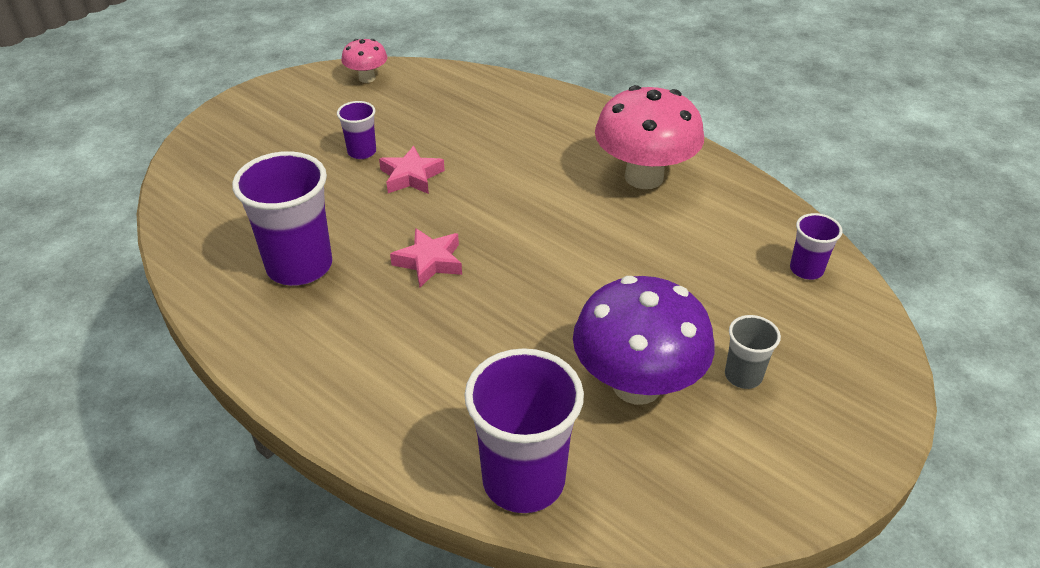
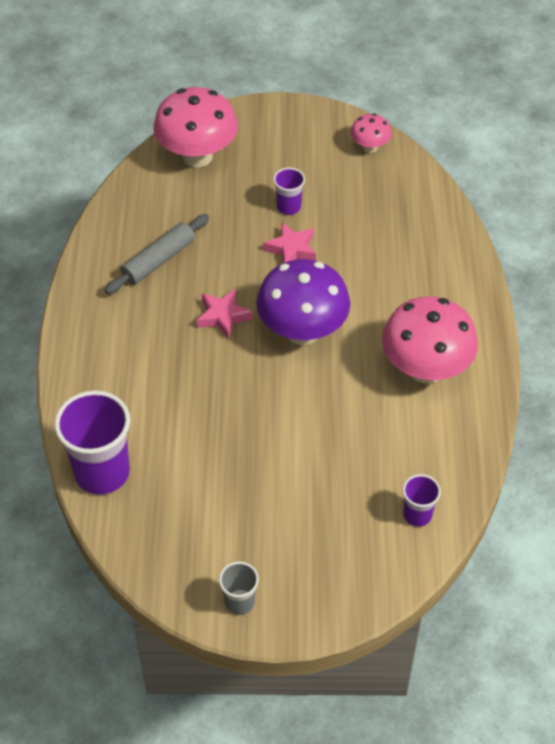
camera: 50 degrees right, 10 degrees up
purple cup [232,151,332,286] -> grey rolling pin [105,214,209,294]
purple mushroom [573,276,715,405] -> purple mushroom moved to [256,259,350,345]
grey cup [725,315,781,389] -> grey cup moved to [219,562,259,615]
none -> pink mushroom [153,87,238,167]

